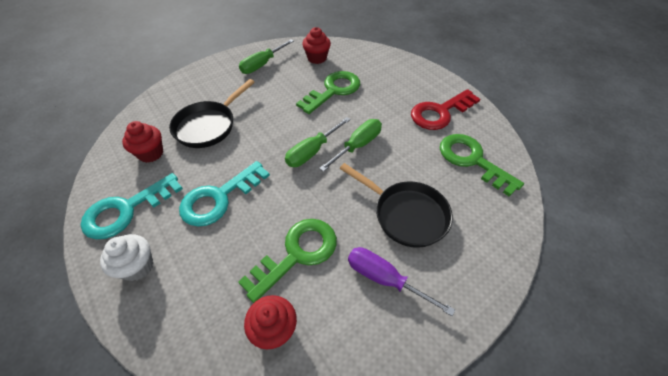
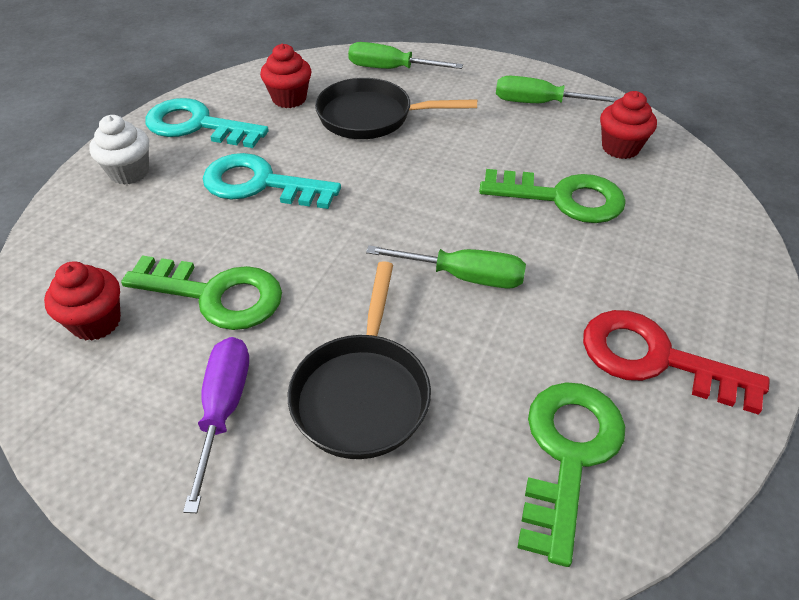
camera: 60 degrees right, 5 degrees down
green screwdriver [285,117,351,167] -> green screwdriver moved to [348,42,463,69]

